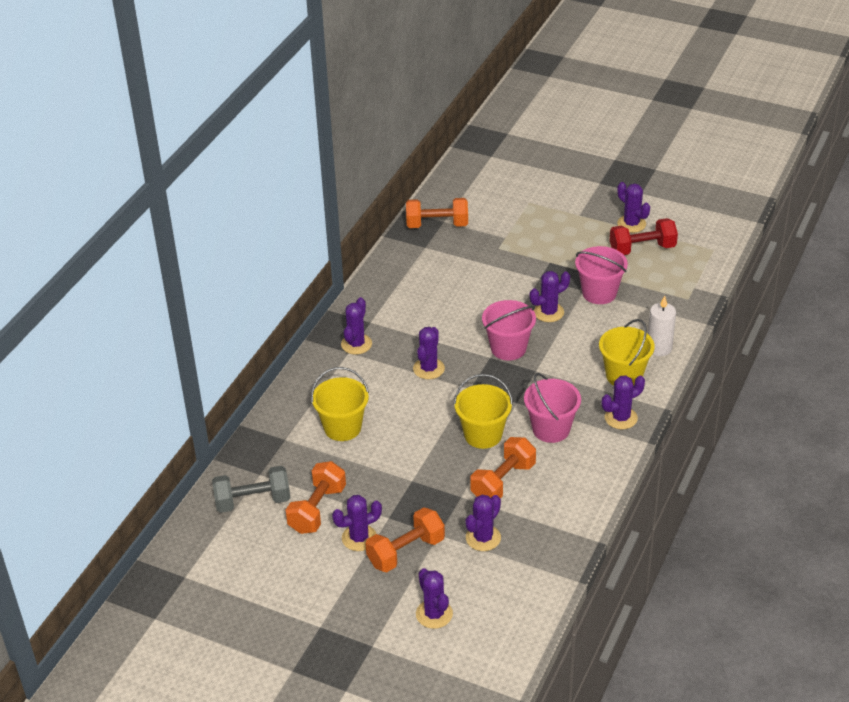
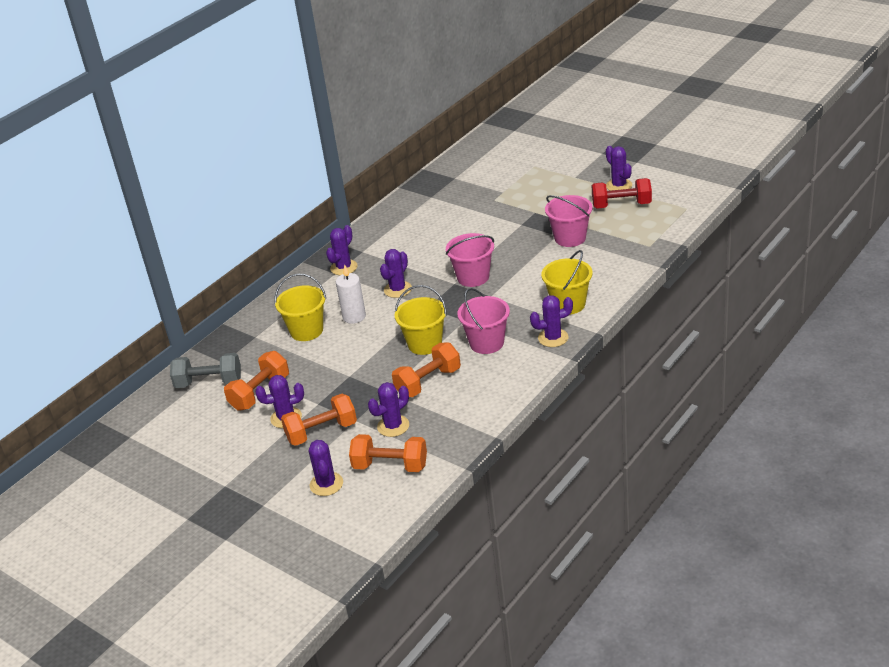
camera: 15 degrees right, 5 degrees down
orange dumbbell [406,198,468,228] -> orange dumbbell moved to [349,434,427,472]
purple cactus [530,271,570,322] -> none
white candle [648,296,676,356] -> white candle moved to [336,264,366,324]

